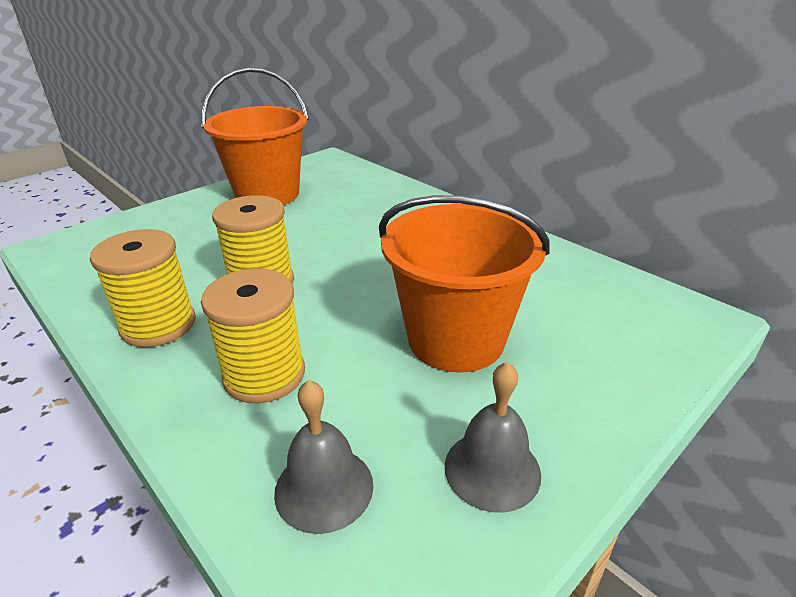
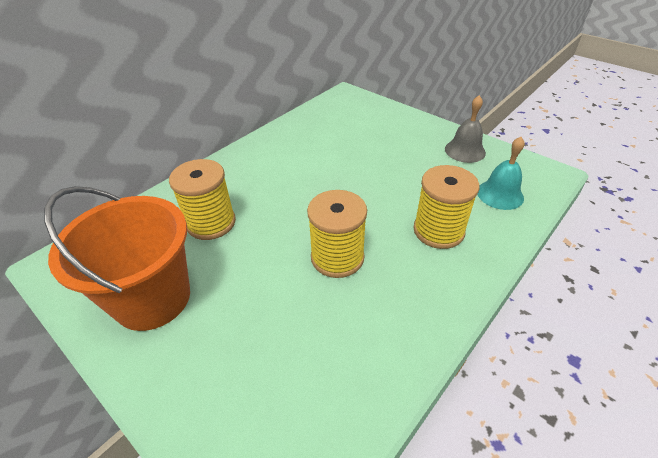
camera: 95 degrees left, 10 degrees up
yellow spool [90,229,196,348] -> yellow spool moved to [169,159,236,240]
grey bell [274,380,374,534] -> turquoise bell [478,137,525,210]
orange bucket [379,195,550,373] -> none

